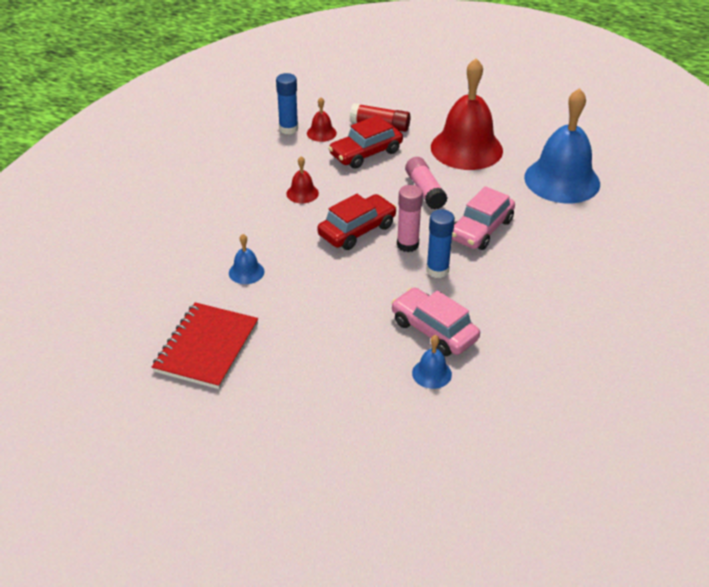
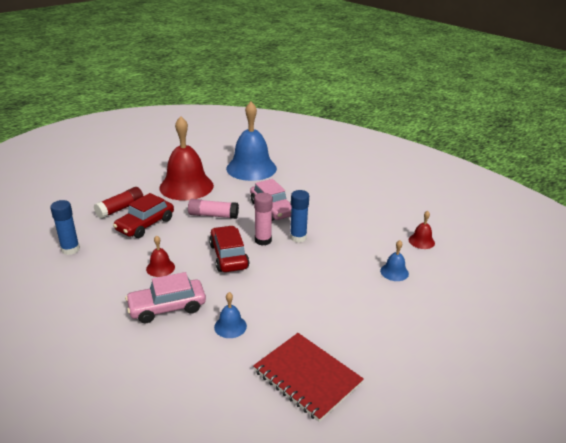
camera: 65 degrees left, 10 degrees down
red bell [307,97,337,142] -> red bell moved to [409,211,435,249]
red car [328,115,403,169] -> red car turned 45 degrees clockwise [113,193,174,238]
pink car [391,287,480,356] -> pink car moved to [125,272,206,323]

